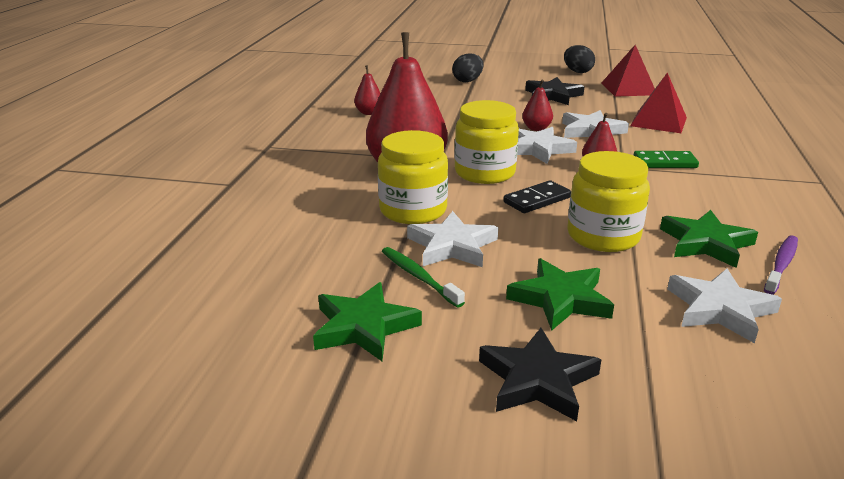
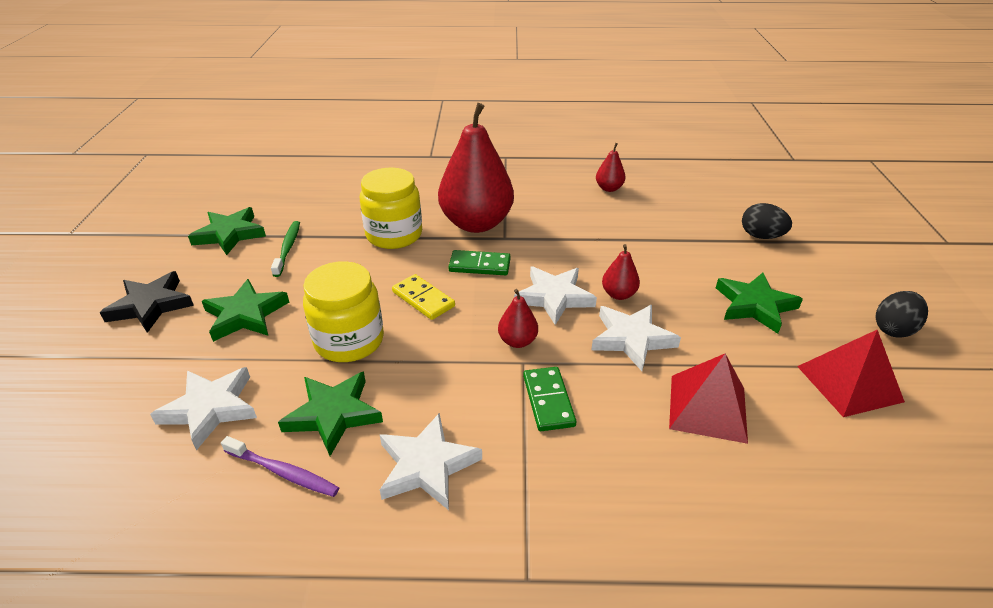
camera: 80 degrees right, 10 degrees up
green toothbrush [382,247,465,308] -> green toothbrush turned 45 degrees counterclockwise [271,221,300,277]
white star [407,211,498,267] -> white star moved to [380,413,482,510]
yellow jar [454,100,519,184] -> green domino [448,250,511,275]
black domino [503,180,571,213] -> yellow domino [392,274,455,320]
black star [525,77,584,105] -> green star [716,273,803,334]

